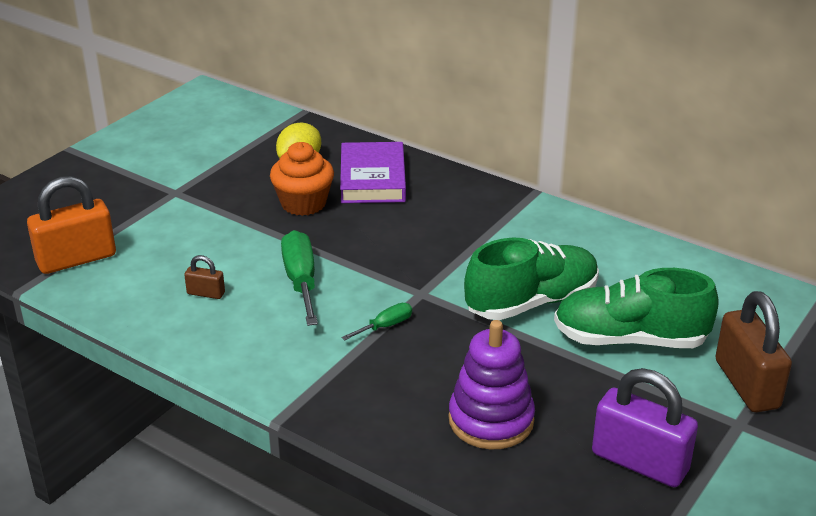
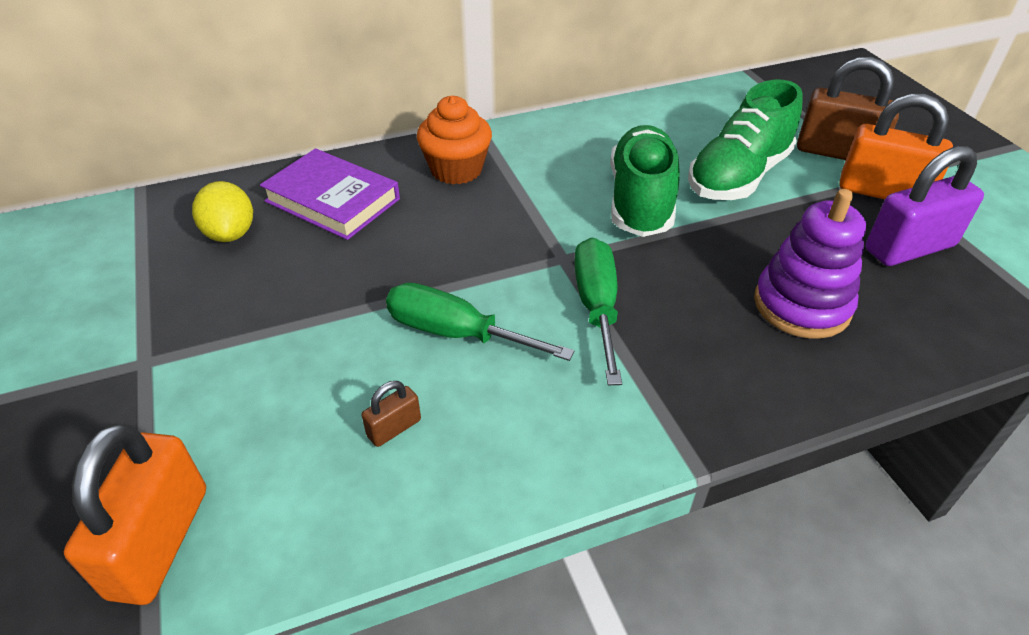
camera: 55 degrees left, 10 degrees up
orange cupcake [270,142,334,216] -> orange cupcake moved to [417,96,492,184]
green screwdriver [341,303,412,341] -> green screwdriver [574,238,622,385], size x1.87
none -> orange padlock [839,94,953,200]

